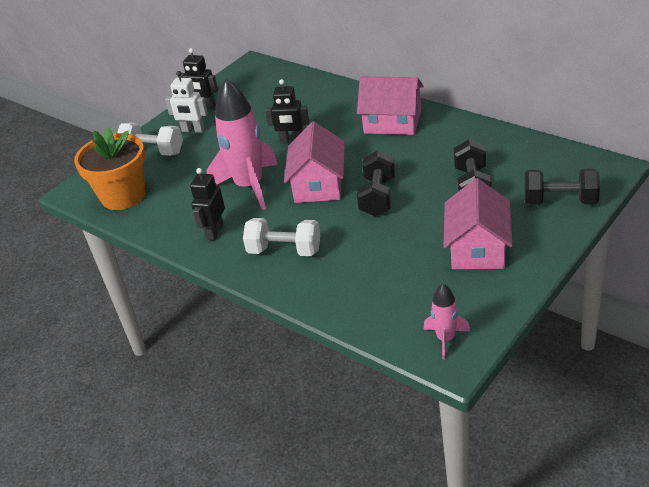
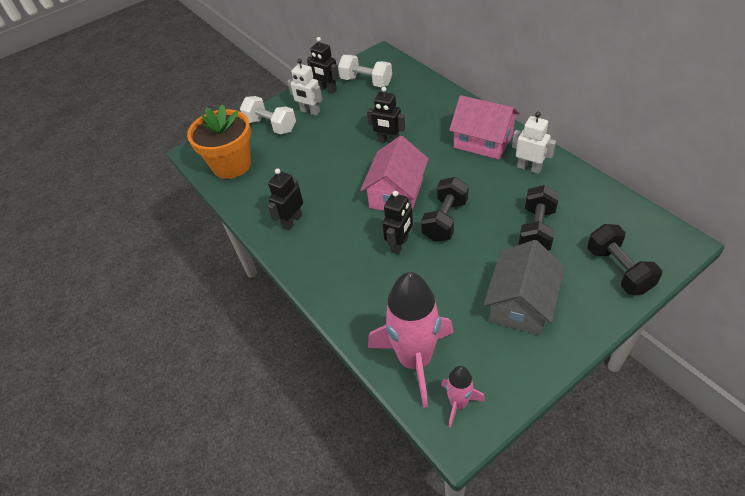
camera: 15 degrees right, 10 degrees up
pink rocket [207,79,278,210] -> pink rocket moved to [368,272,454,408]
white dumbbell [243,218,320,256] -> white dumbbell moved to [338,55,392,87]
pink house [444,178,513,269] -> grey house [483,240,565,335]
black dumbbell [524,169,600,205] -> black dumbbell turned 45 degrees clockwise [587,224,662,295]
none -> black robot [382,191,413,255]
none -> white robot [512,112,556,174]

